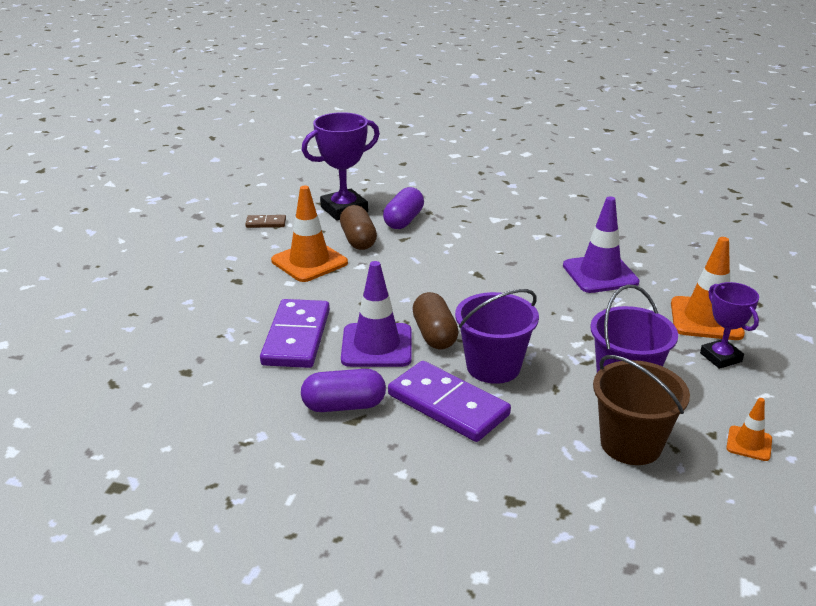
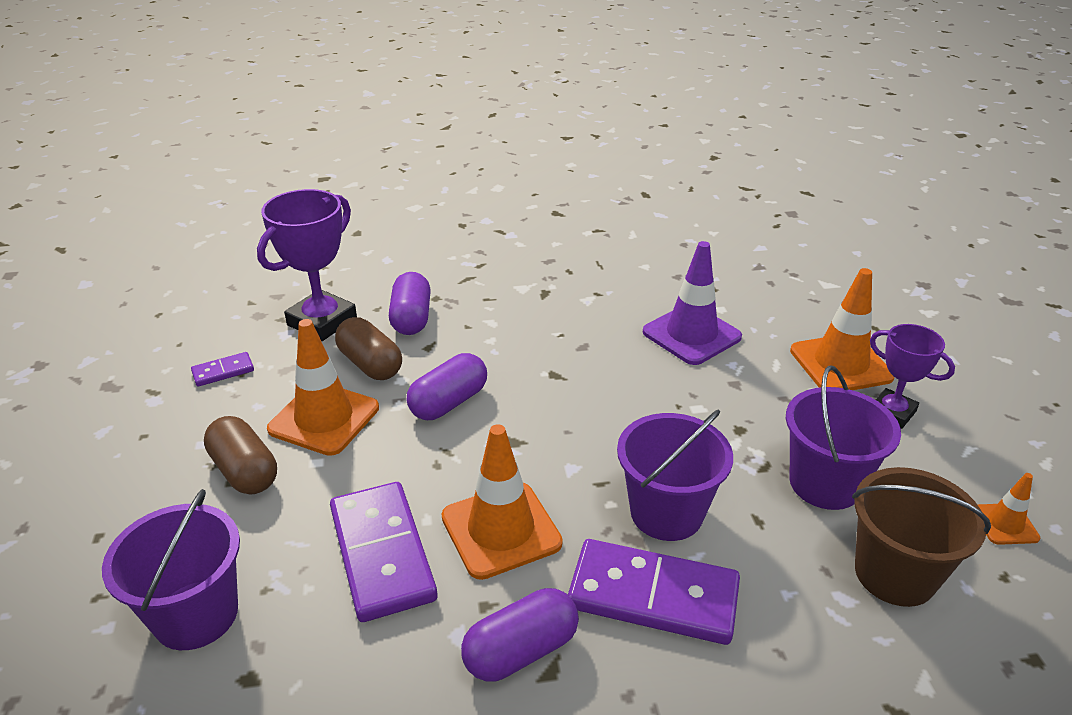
camera: 25 degrees left, 5 degrees up
brown domino [245,215,286,228] -> purple domino [191,352,254,387]
purple traffic cone [341,261,412,367] -> orange traffic cone [442,424,563,580]
brown capsule [412,292,459,349] -> brown capsule moved to [204,416,277,495]
none -> purple bucket [102,489,240,650]
none -> purple capsule [407,353,487,420]

